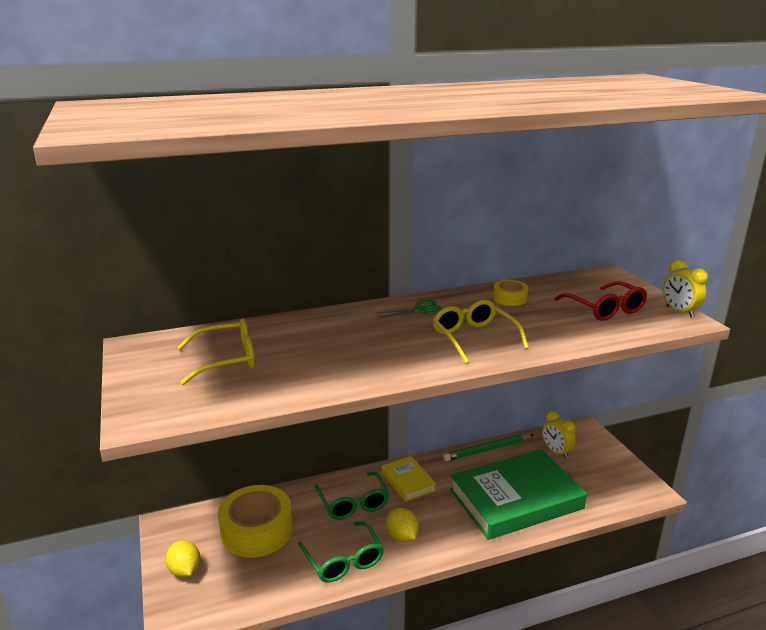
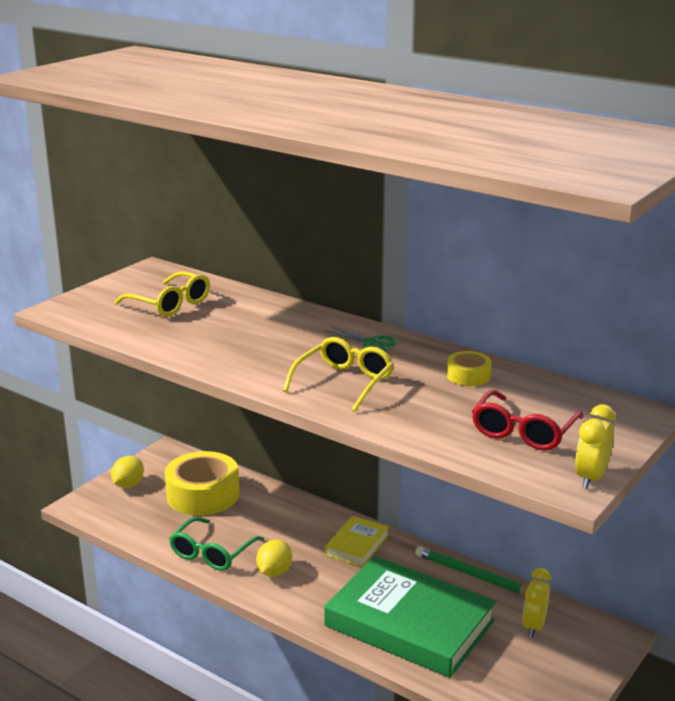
camera: 55 degrees right, 0 degrees up
green glasses [315,472,389,520] -> none

